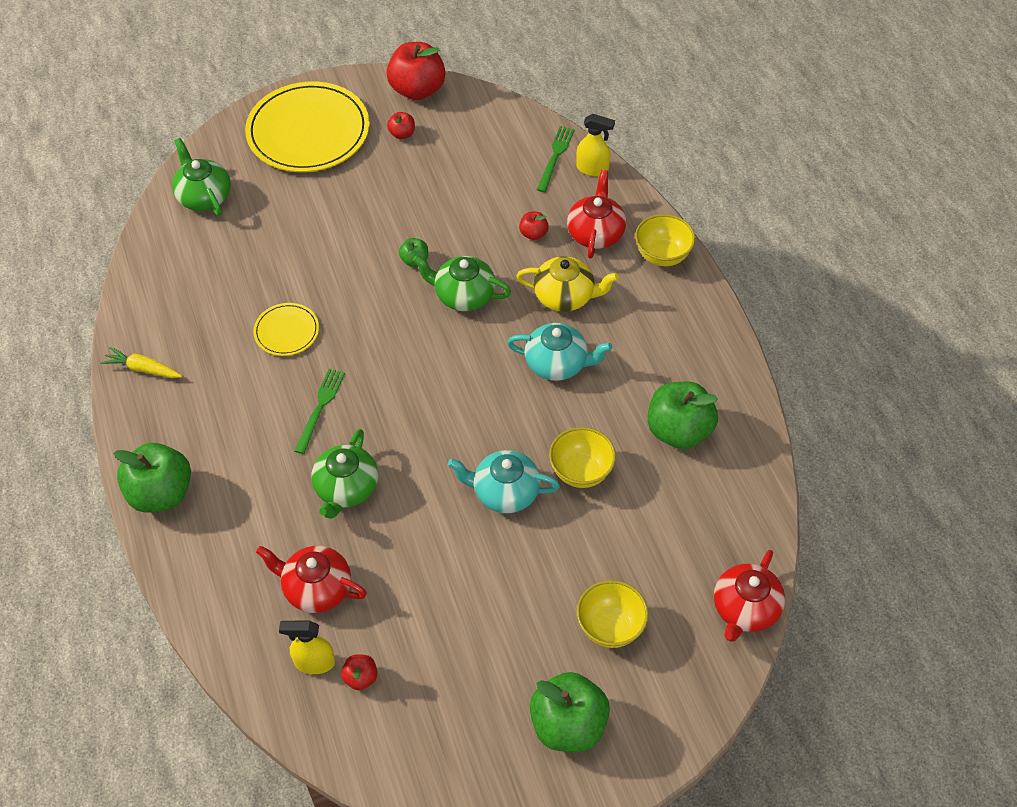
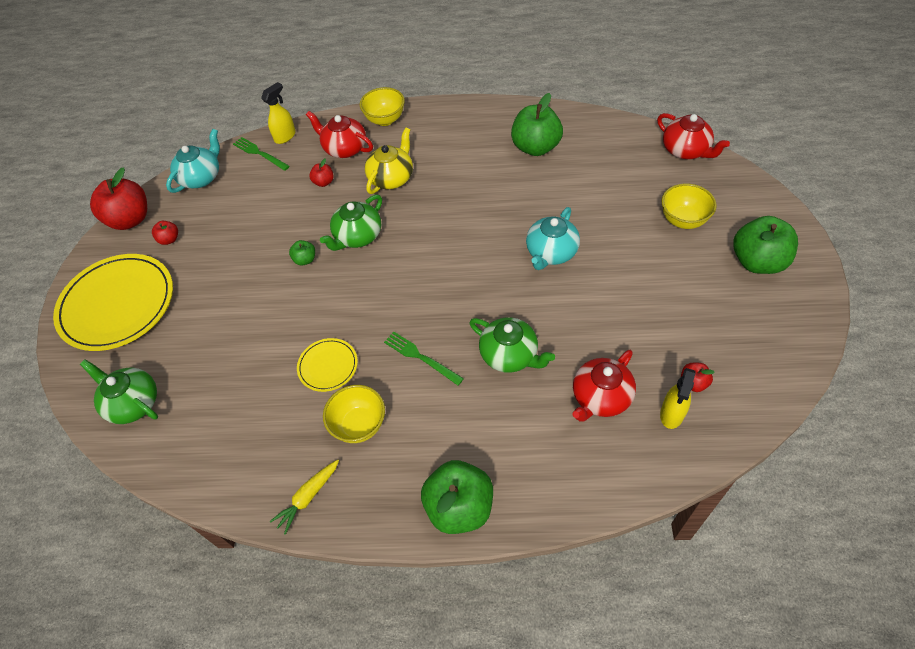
camera: 65 degrees left, 0 degrees up
green teapot [172,138,231,216] -> green teapot turned 45 degrees clockwise [80,359,158,424]
turquoise teapot [507,323,612,381] -> turquoise teapot moved to [166,129,220,193]
yellow bowl [549,427,616,488] -> yellow bowl moved to [323,385,385,443]

